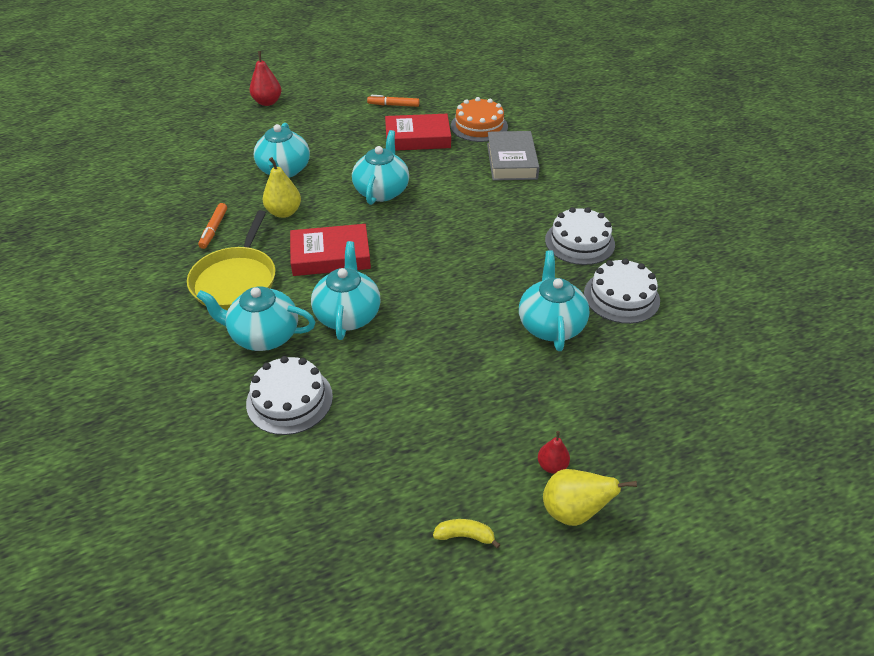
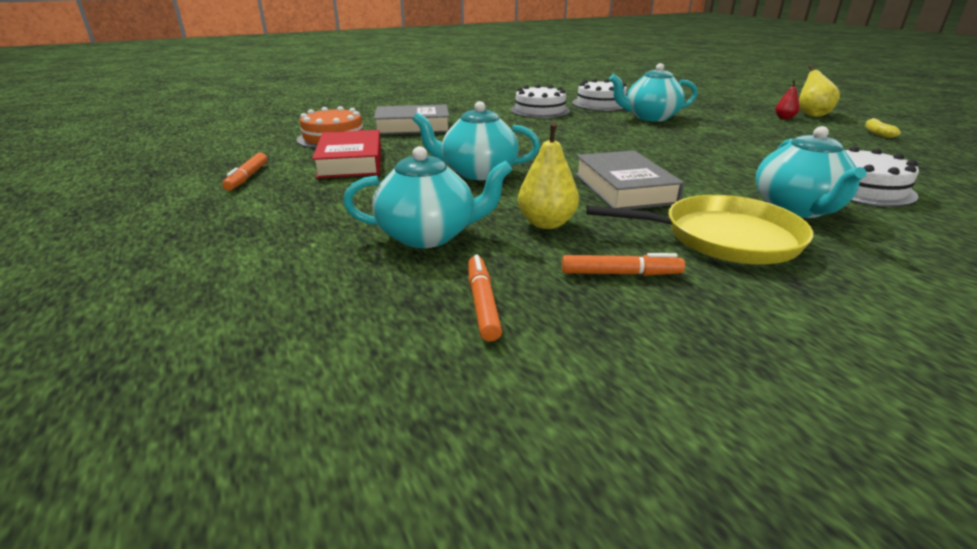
camera: 95 degrees left, 15 degrees down
red pear [250,51,281,106] -> none
red book [290,224,371,276] -> grey book [575,150,684,209]
turquoise teapot [311,241,380,340] -> none
none -> orange marker [468,255,502,342]

